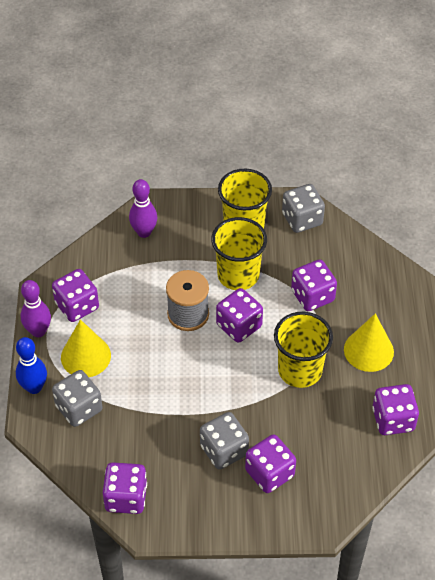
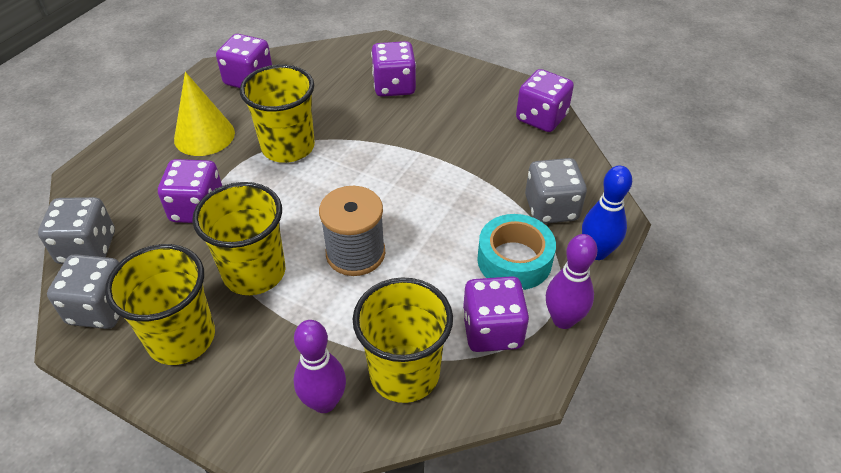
camera: 150 degrees left, 5 degrees down
yellow cone [61,319,111,377] -> turquoise tape [477,214,556,290]
grey dice [200,412,249,470] -> grey dice moved to [38,197,115,264]
purple dice [216,288,263,343] -> none
none -> yellow cup [352,277,453,403]

